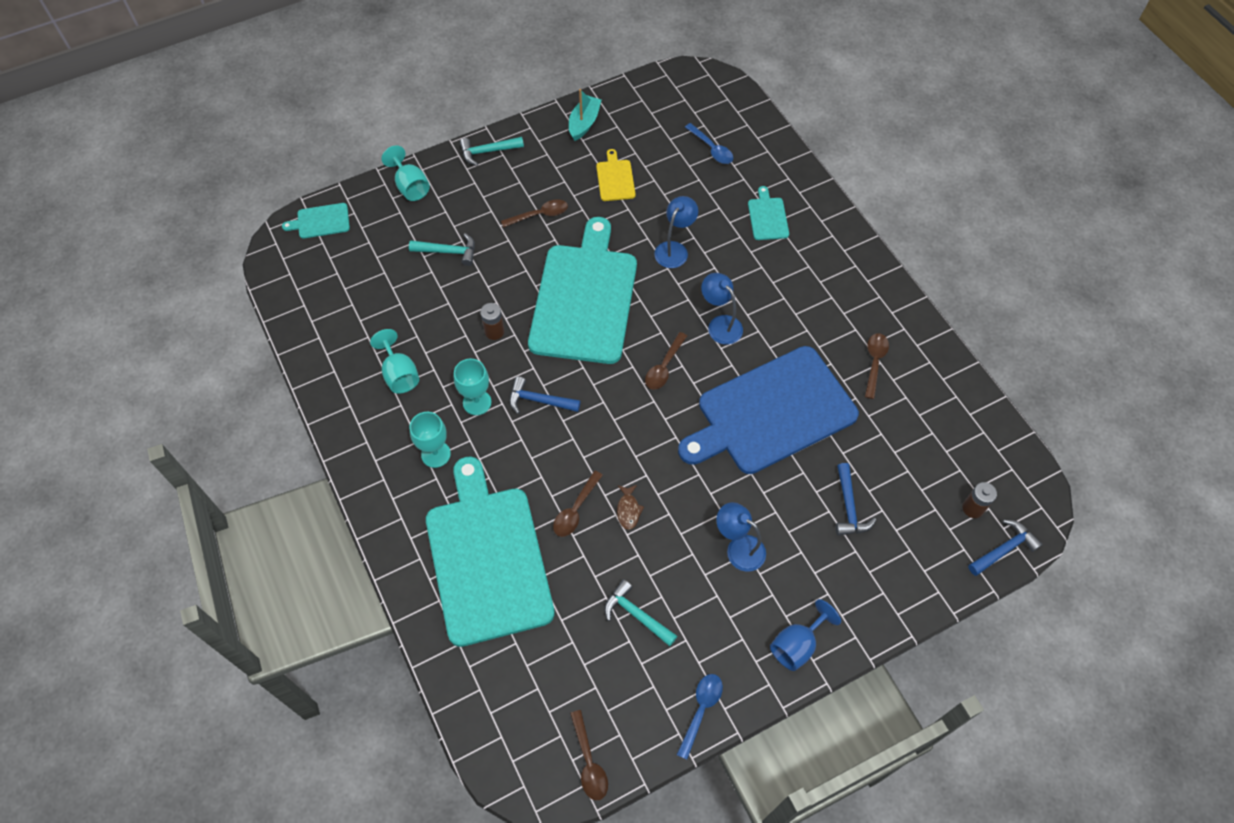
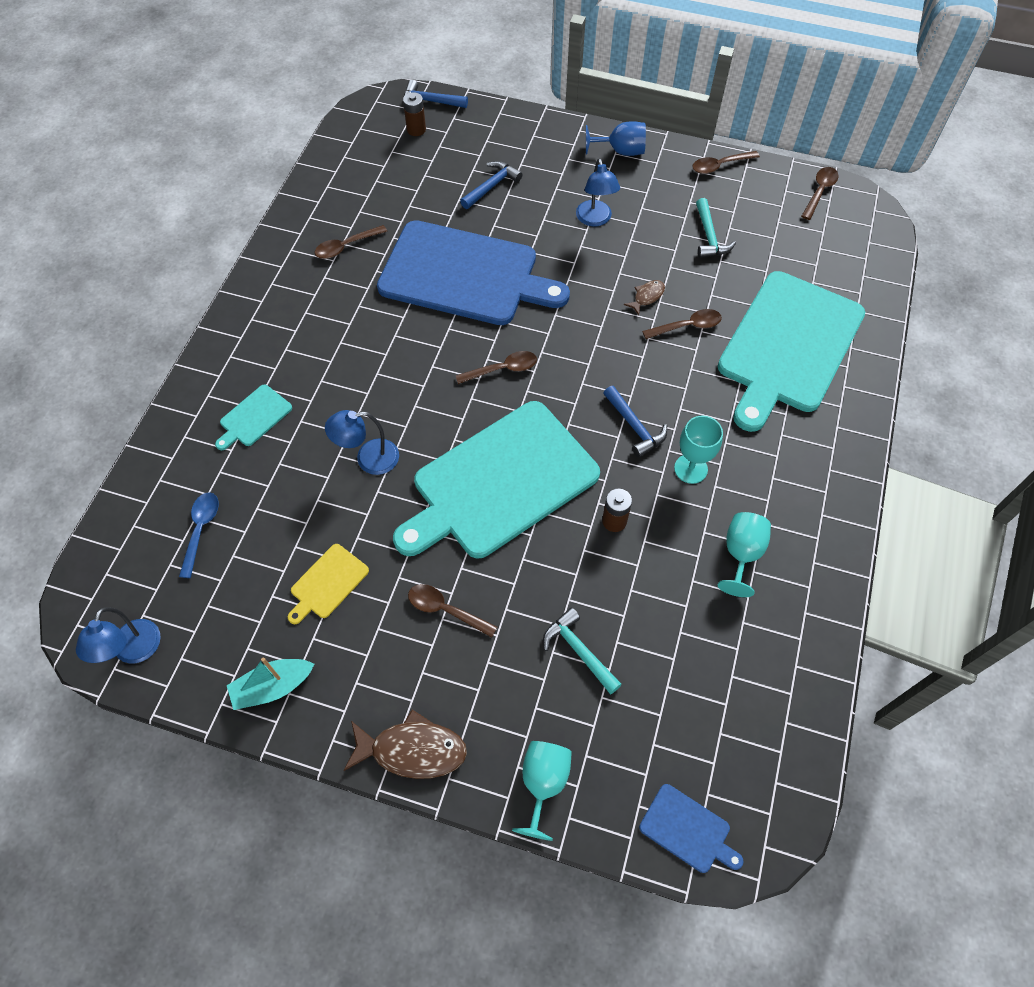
camera: 135 degrees left, 0 degrees up
turquoise cutting board [282,203,350,239] -> blue cutting board [639,784,744,873]
turquoise goblet [410,412,451,468] -> none
turquoise hammer [460,137,524,166] -> brown fish [344,709,467,779]
blue spoon [677,674,723,760] -> brown spoon [692,151,760,174]
blue lamp [701,273,743,344] -> blue lamp moved to [76,607,161,663]

